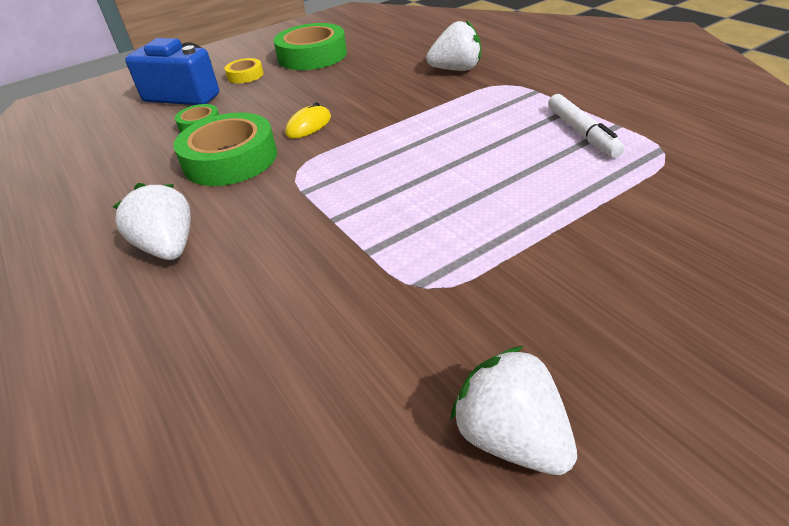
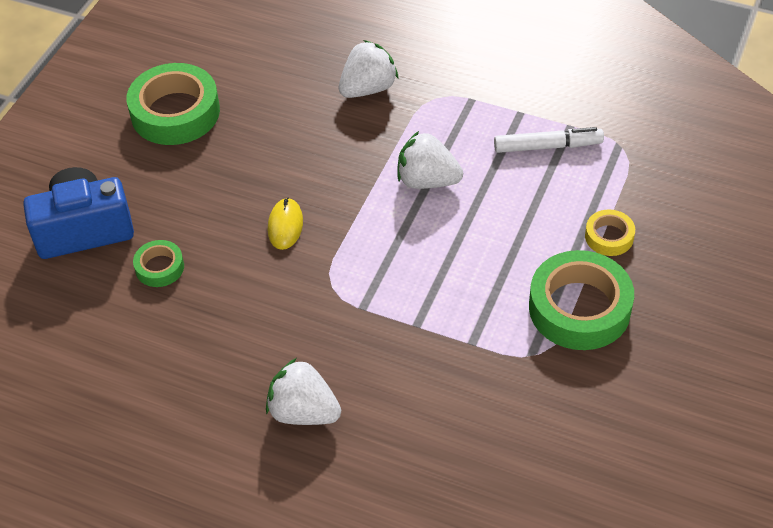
camera: 35 degrees left, 10 degrees up
green tape [174,112,277,186] -> green tape moved to [529,250,634,350]
yellow tape [225,58,264,83] -> yellow tape moved to [585,210,635,256]
white strawberry [450,346,577,475] -> white strawberry moved to [398,131,463,189]
white marker [548,94,625,158] -> white marker turned 45 degrees counterclockwise [494,127,604,153]

